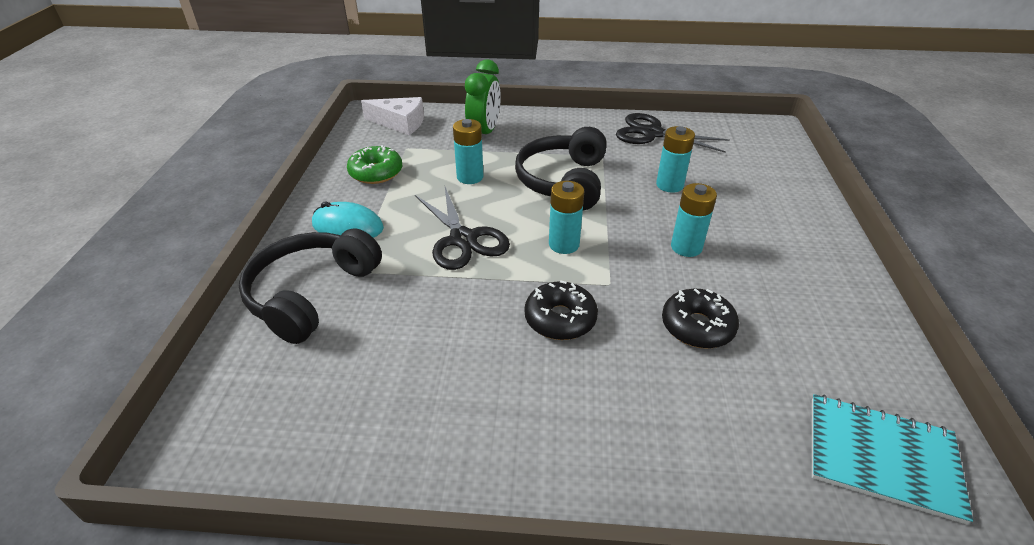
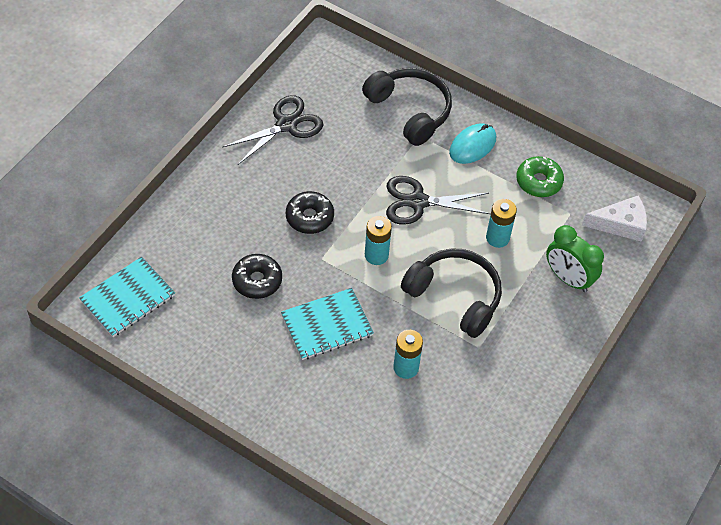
camera: 115 degrees right, 15 degrees up
white cheese [361,97,424,135] -> white cheese turned 135 degrees counterclockwise [582,195,647,242]
black scissors [616,113,730,153] -> black scissors moved to [222,95,323,165]
turquoise battery [671,183,717,257] -> turquoise notebook [281,288,374,360]

